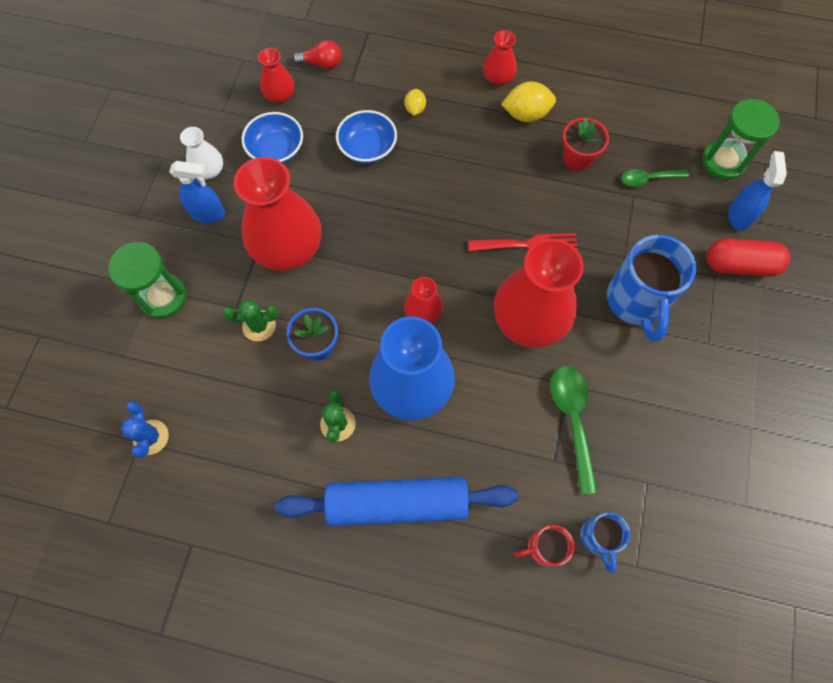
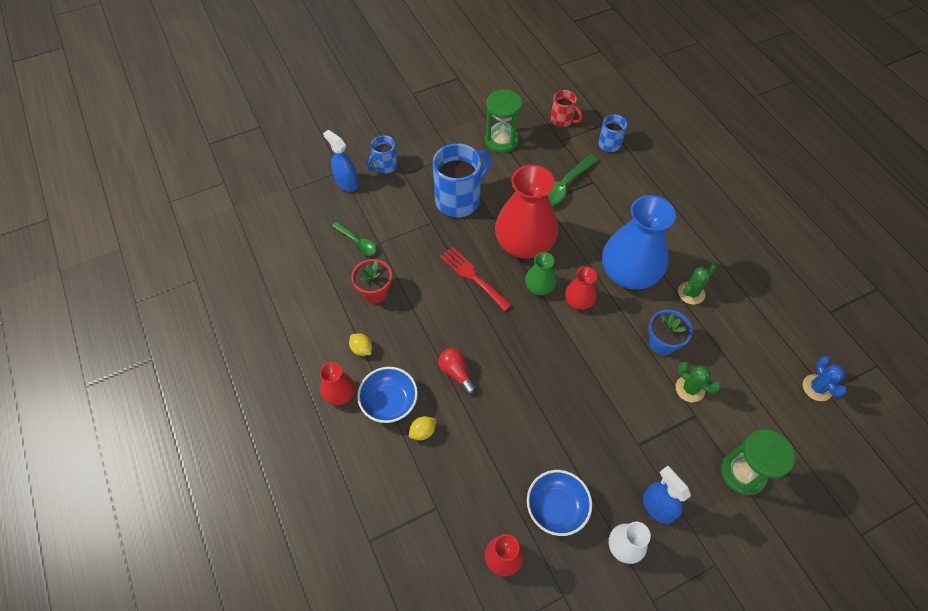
camera: 130 degrees left, 10 degrees down
blue cactus [121,401,169,458] -> blue cactus turned 45 degrees counterclockwise [803,356,847,401]
red vase [234,157,322,271] -> none
blue rolling pin [275,477,518,526] -> none
red light bulb [293,40,341,69] -> red light bulb moved to [439,348,476,394]
blue bowl [336,110,397,164] -> blue bowl moved to [357,367,418,423]
yellow lemon [501,81,556,122] -> yellow lemon [349,333,372,356], size x0.58
red mug [515,525,575,567] -> red mug moved to [551,90,583,127]
green hourglass [702,99,780,180] -> green hourglass moved to [485,89,522,153]
red capsule [706,238,790,277] -> blue mug [366,135,398,173]
blue spray bottle [728,151,787,231] -> blue spray bottle turned 75 degrees clockwise [323,130,358,192]
none -> green vase [525,252,556,295]

